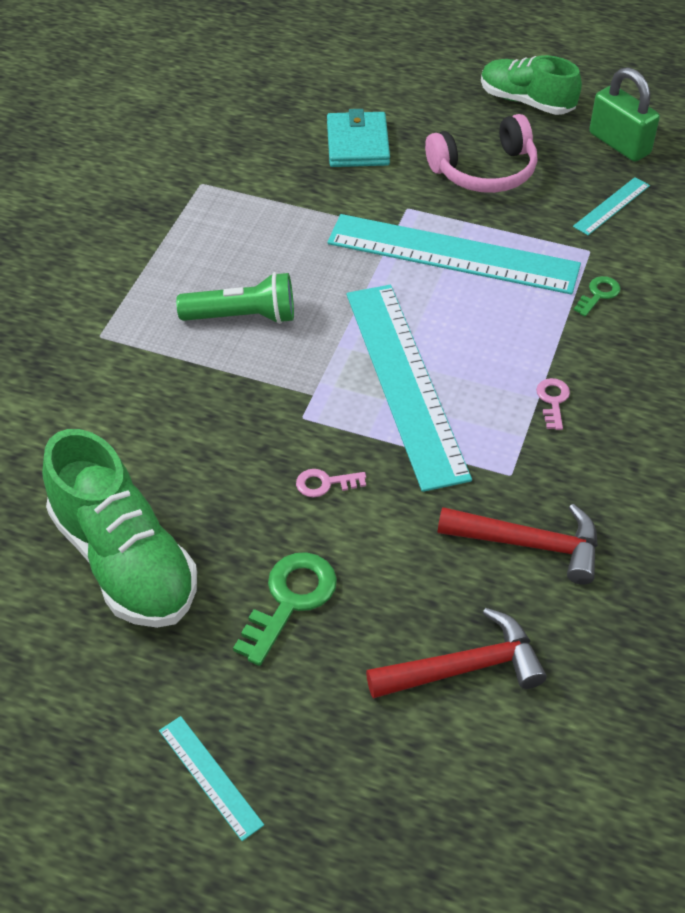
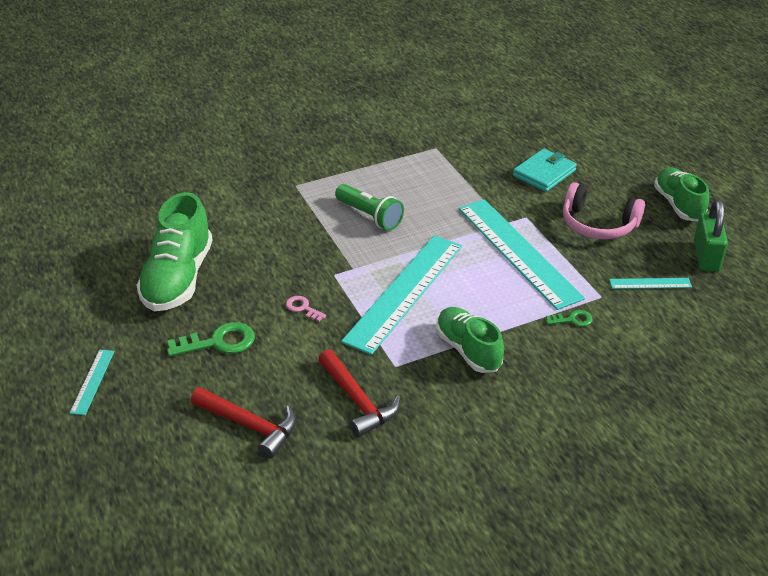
camera: 45 degrees right, 10 degrees down
pink key [536,378,570,430] -> green shoe [436,307,504,373]

